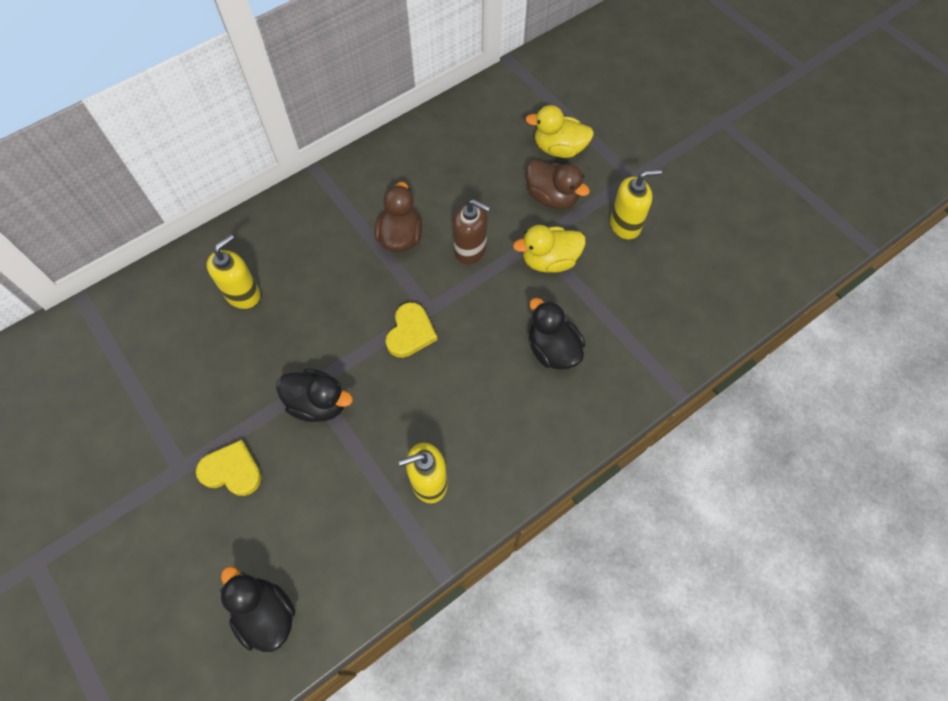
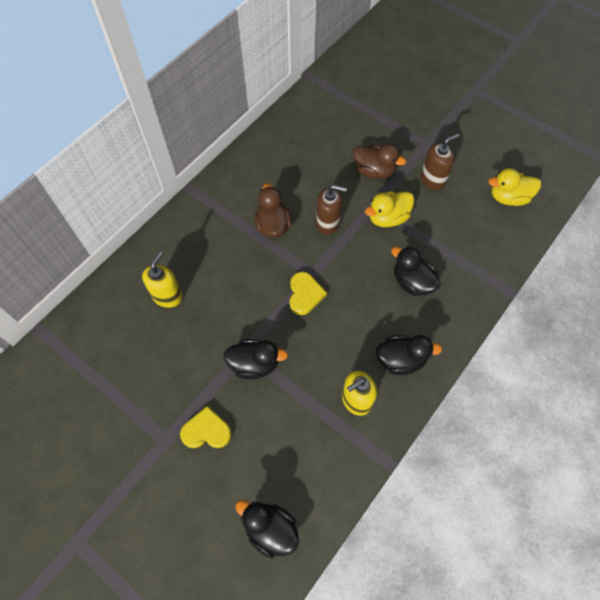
camera: 15 degrees left, 0 degrees up
yellow duck [525,105,594,158] -> yellow duck moved to [488,168,541,206]
yellow soap dispenser [610,169,662,240] -> brown soap dispenser [421,134,459,190]
none -> black duck [376,335,442,375]

